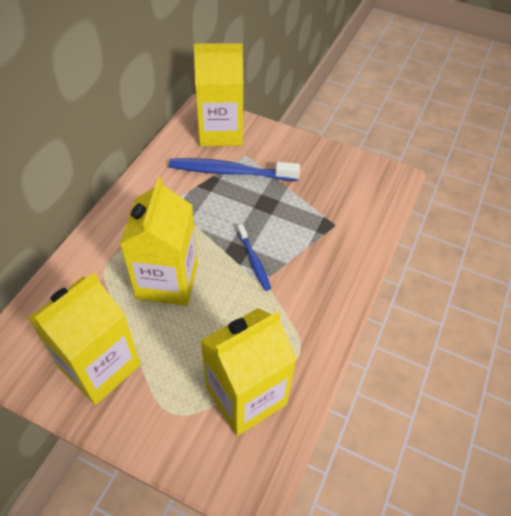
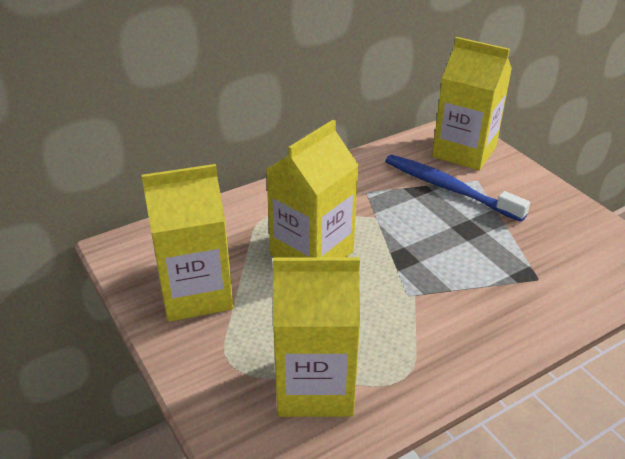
camera: 35 degrees right, 15 degrees down
blue toothbrush [237,224,271,291] -> none

